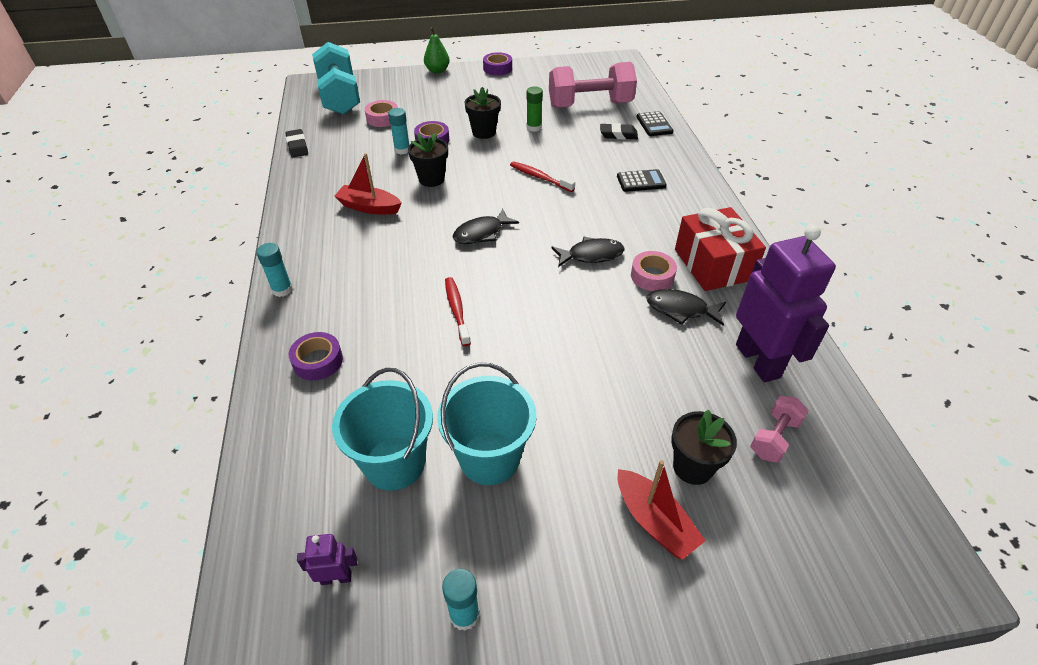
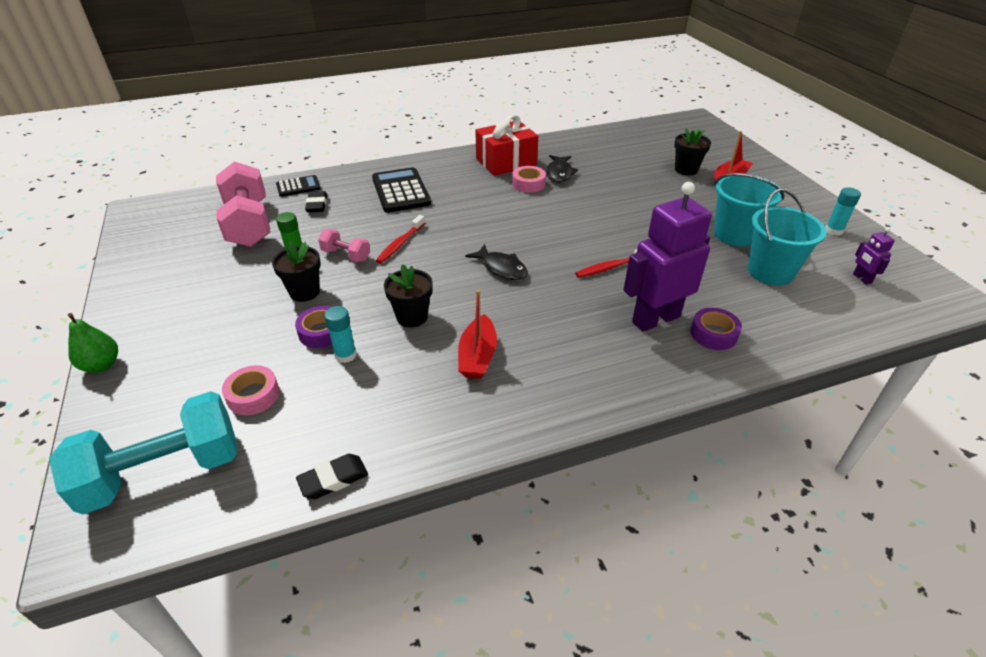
camera: 100 degrees left, 5 degrees down
turquoise glue stick [256,243,293,297] -> none
purple tape [483,52,512,76] -> none
black fish [551,237,624,267] -> none
black calculator [617,169,667,192] -> black calculator [372,167,431,213], size x1.75
purple robot [736,225,836,382] -> purple robot moved to [623,182,712,332]
pink dumbbell [750,396,809,463] -> pink dumbbell moved to [318,229,370,262]

